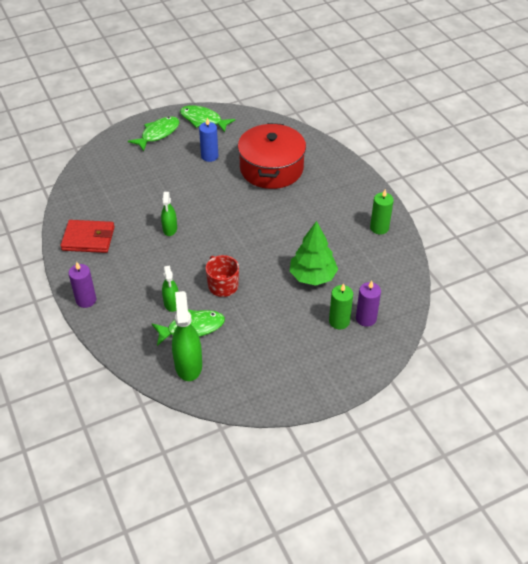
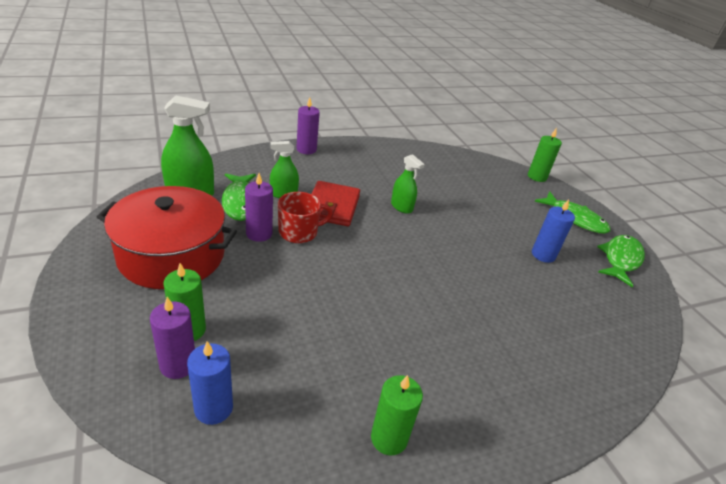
camera: 90 degrees right, 10 degrees down
red wallet [60,220,114,253] -> red wallet moved to [312,181,360,226]
green spray bottle [161,192,177,236] -> green spray bottle turned 135 degrees counterclockwise [391,154,425,214]
red pot [238,123,306,189] -> red pot moved to [97,186,237,289]
green tree [290,221,338,286] -> none
none -> blue candle [187,341,233,425]
none -> purple candle [245,173,273,242]
none -> green candle [528,128,562,182]

